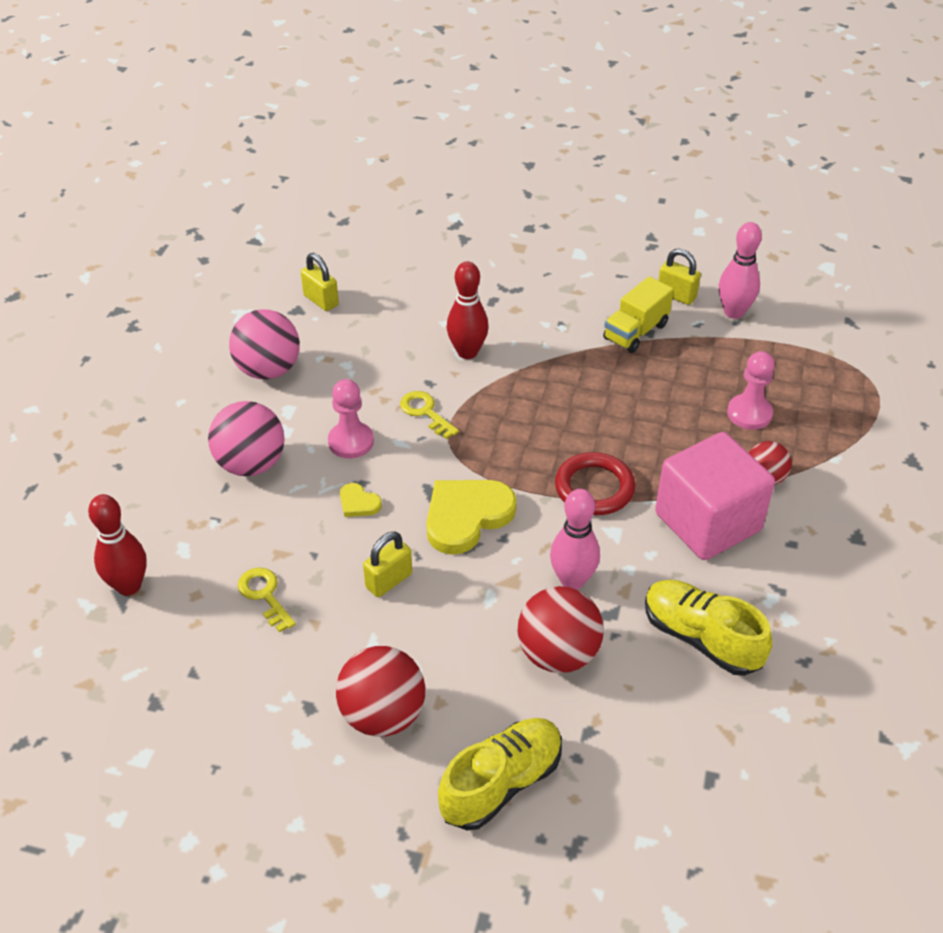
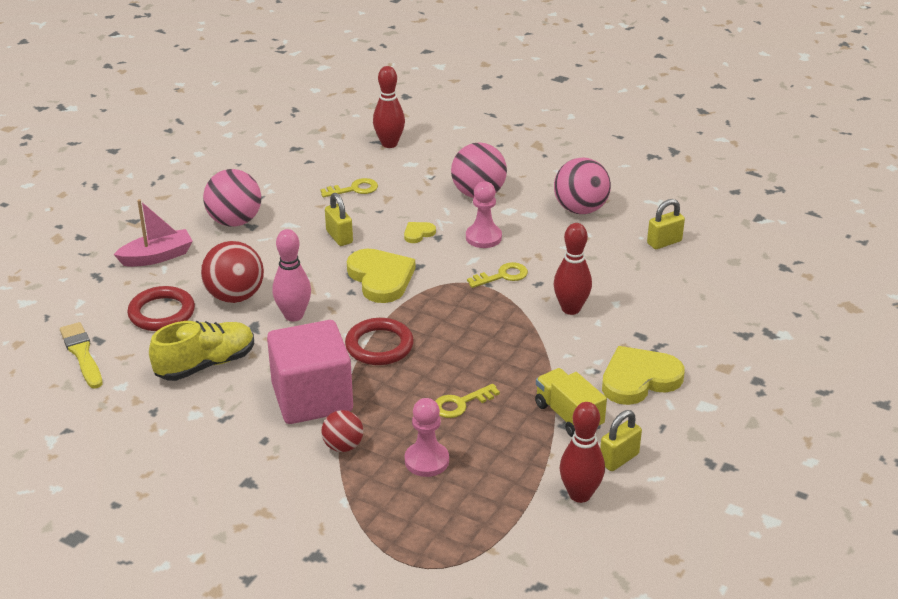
camera: 105 degrees right, 10 degrees down
red ball [336,646,425,737] -> pink ball [203,169,261,226]
yellow shoe [438,718,562,830] -> pink boat [114,199,193,267]
pink bowling pin [719,222,762,319] -> red bowling pin [560,402,605,503]
none -> yellow brush [60,322,102,389]
none -> red ring [127,286,195,331]
none -> yellow key [435,384,500,418]
none -> yellow heart [602,346,685,405]

